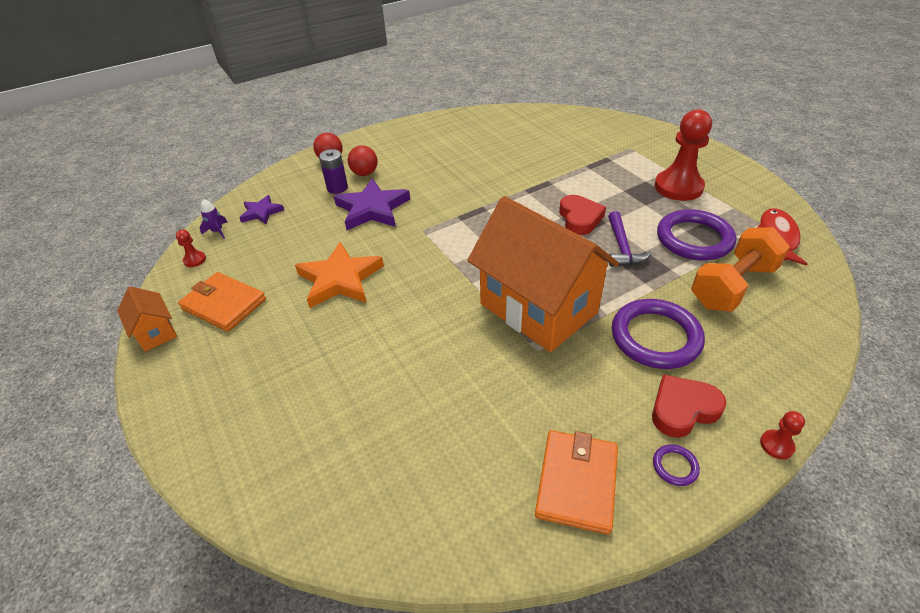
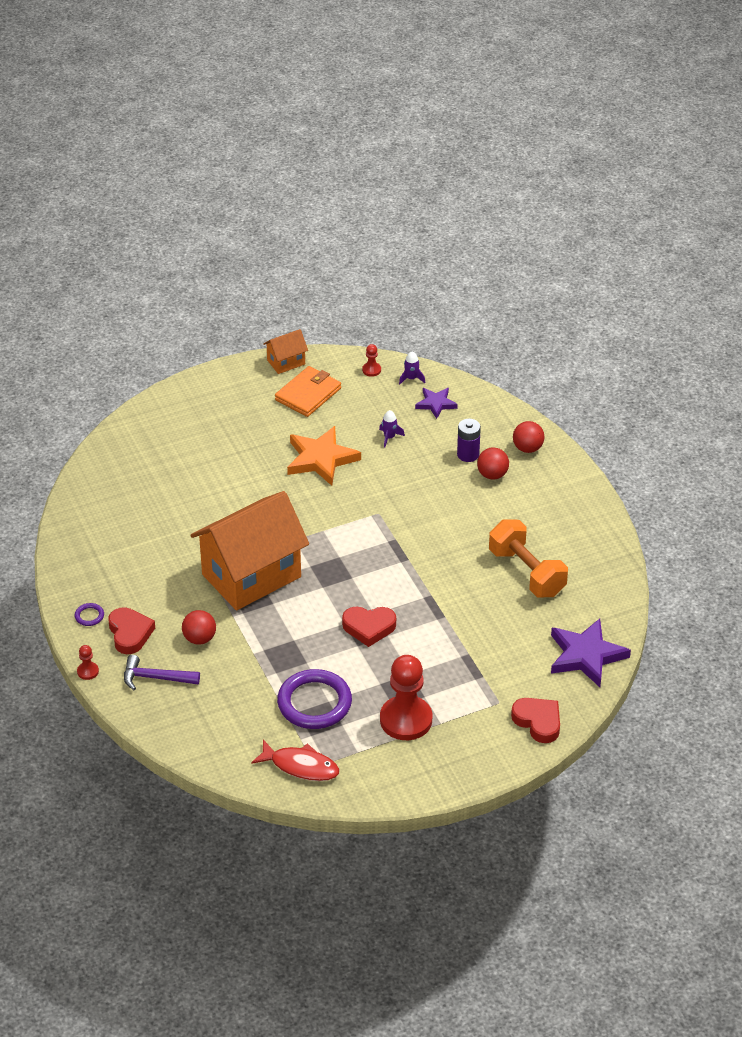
camera: 95 degrees right, 0 degrees up
purple star [334,178,410,230] -> purple star moved to [551,619,631,687]
orange wallet [535,430,618,535] -> none
purple hammer [608,211,652,267] -> purple hammer moved to [124,655,200,690]
purple ring [612,299,705,369] -> red ball [182,610,216,645]
orange dumbbell [691,227,790,312] -> orange dumbbell moved to [489,519,568,597]
none -> purple rocket [379,410,405,448]
none -> red heart [511,698,560,743]

